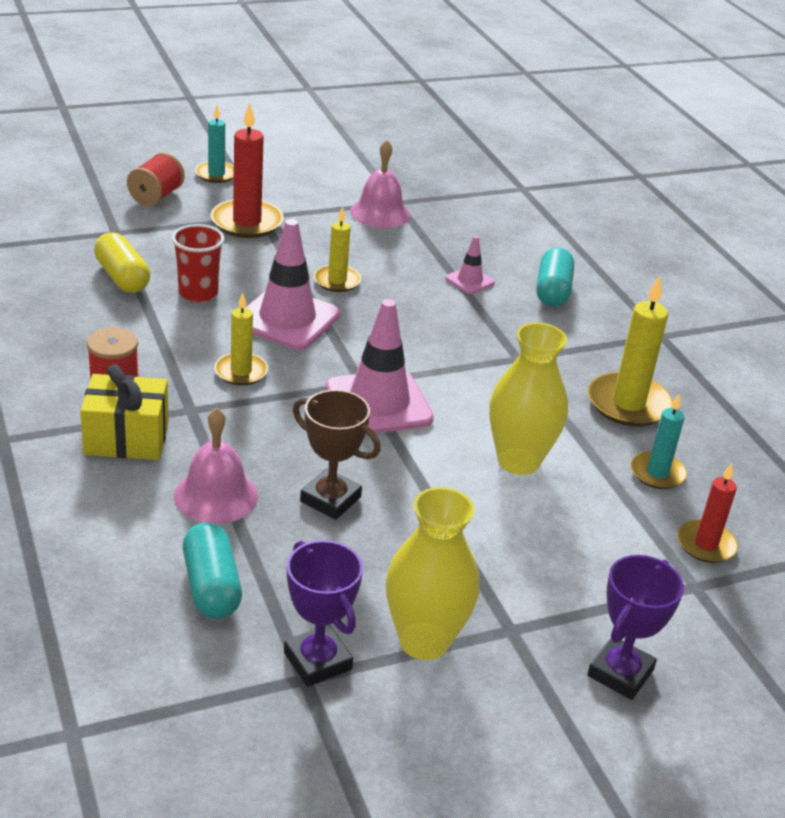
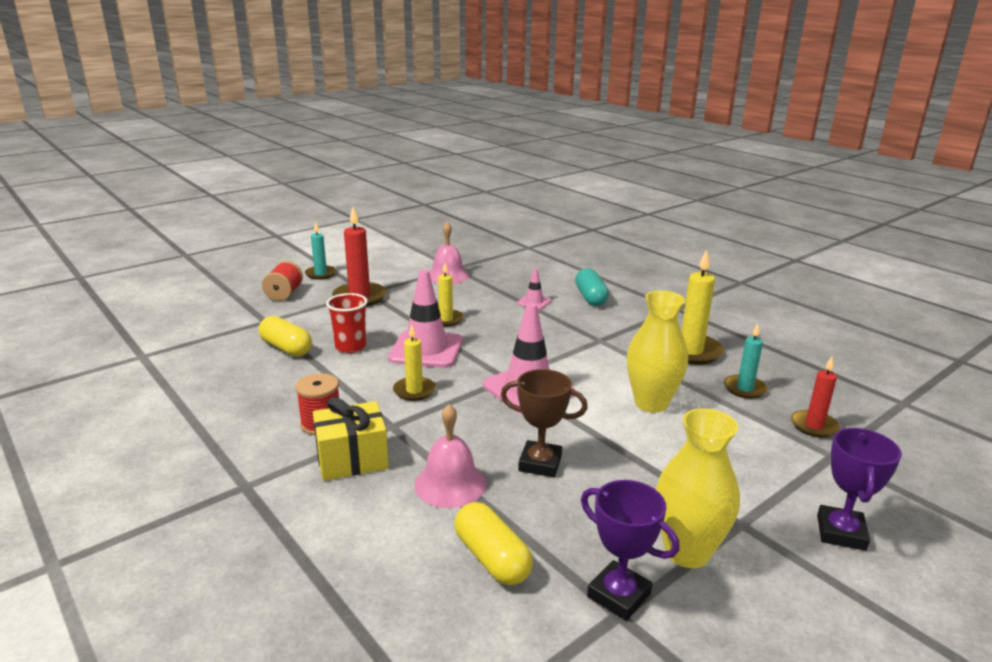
camera: 15 degrees left, 10 degrees down
turquoise capsule [183,522,242,619] -> yellow capsule [455,502,533,585]

